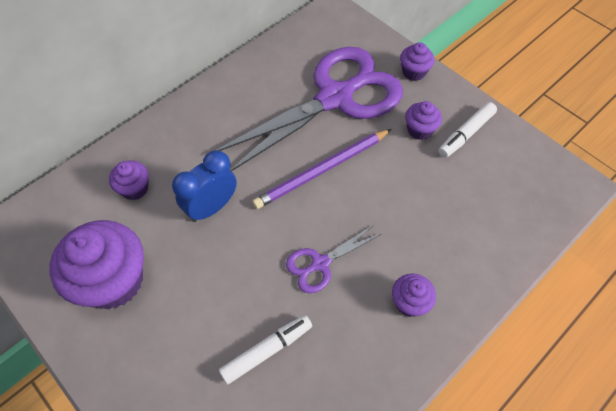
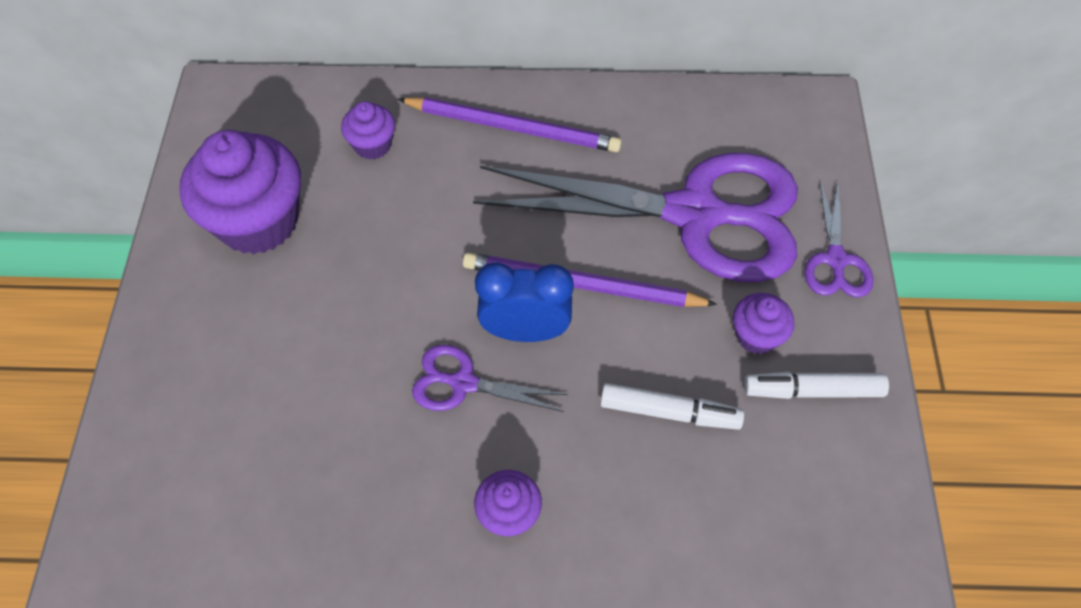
camera: 45 degrees right, 0 degrees up
blue clock [172,150,237,222] -> blue clock moved to [475,262,574,342]
white marker [219,315,312,384] -> white marker moved to [600,383,744,430]
purple cupcake [400,42,434,81] -> purple scissors [804,181,873,297]
none -> purple pencil [398,98,622,152]

